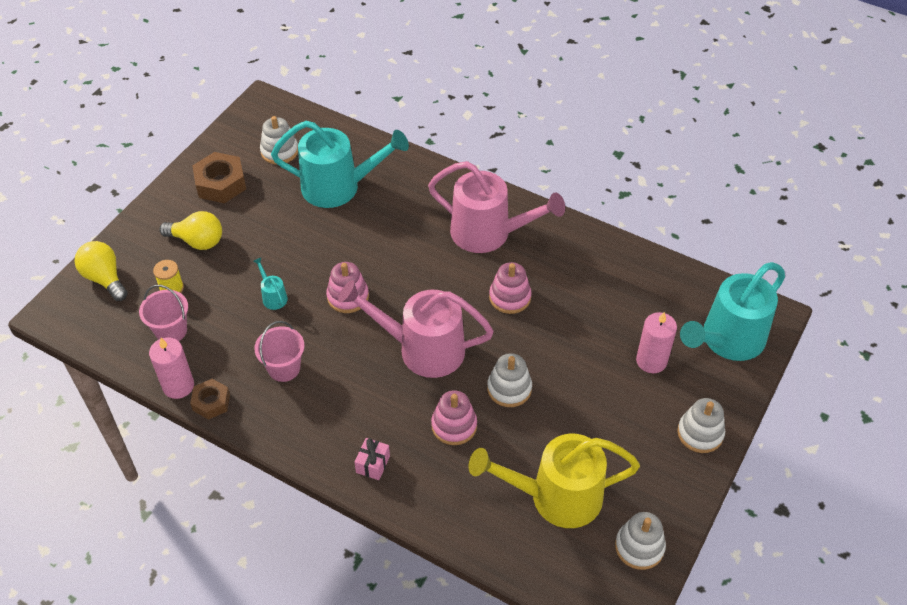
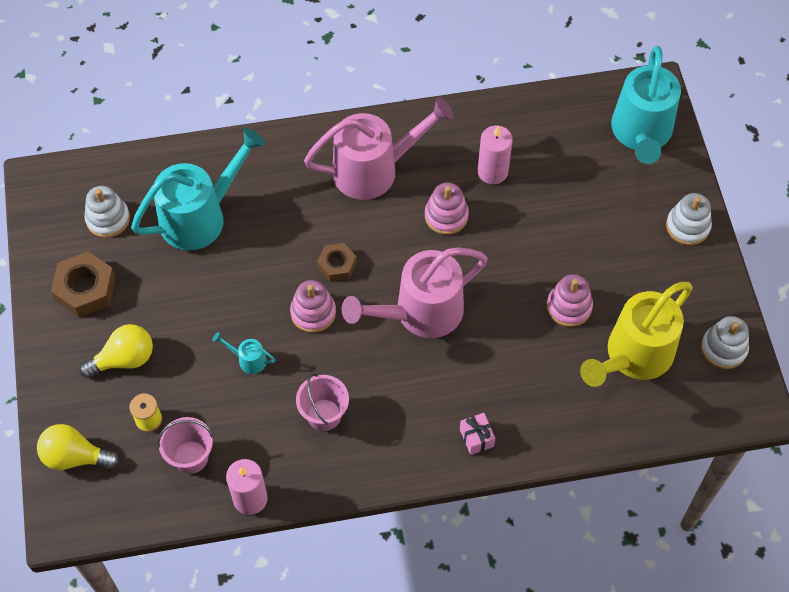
camera: 40 degrees left, 10 degrees up
brown nut [190,379,230,420] -> brown nut moved to [317,243,357,282]
pink stacking toy [431,390,477,445] -> pink stacking toy moved to [547,274,593,327]
white stacking toy [487,353,532,407] -> none
pink candle [636,312,677,373] -> pink candle moved to [478,126,513,184]

